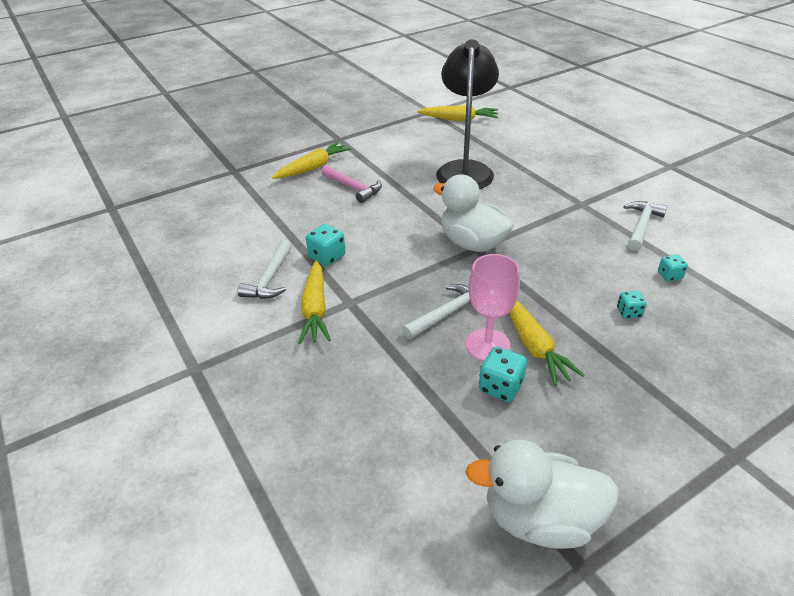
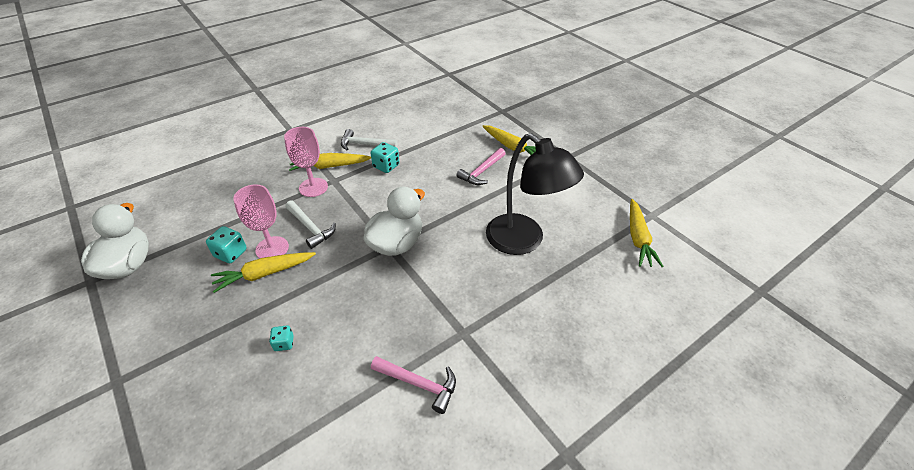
camera: 85 degrees right, 5 degrees up
black lamp [436,39,499,189] -> black lamp turned 45 degrees clockwise [486,133,584,255]
white hammer [623,201,667,251] -> pink hammer [371,356,456,414]
turquoise dice [658,255,688,281] -> none
none -> pink goblet [284,127,328,197]

